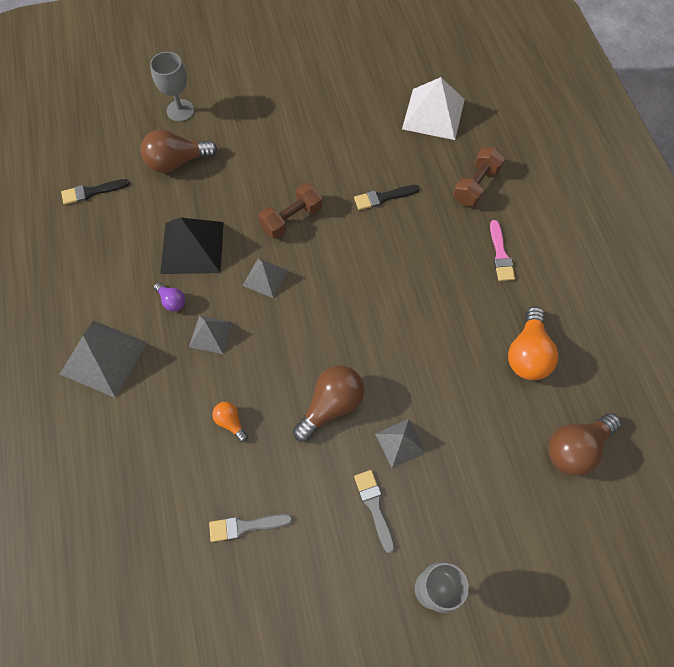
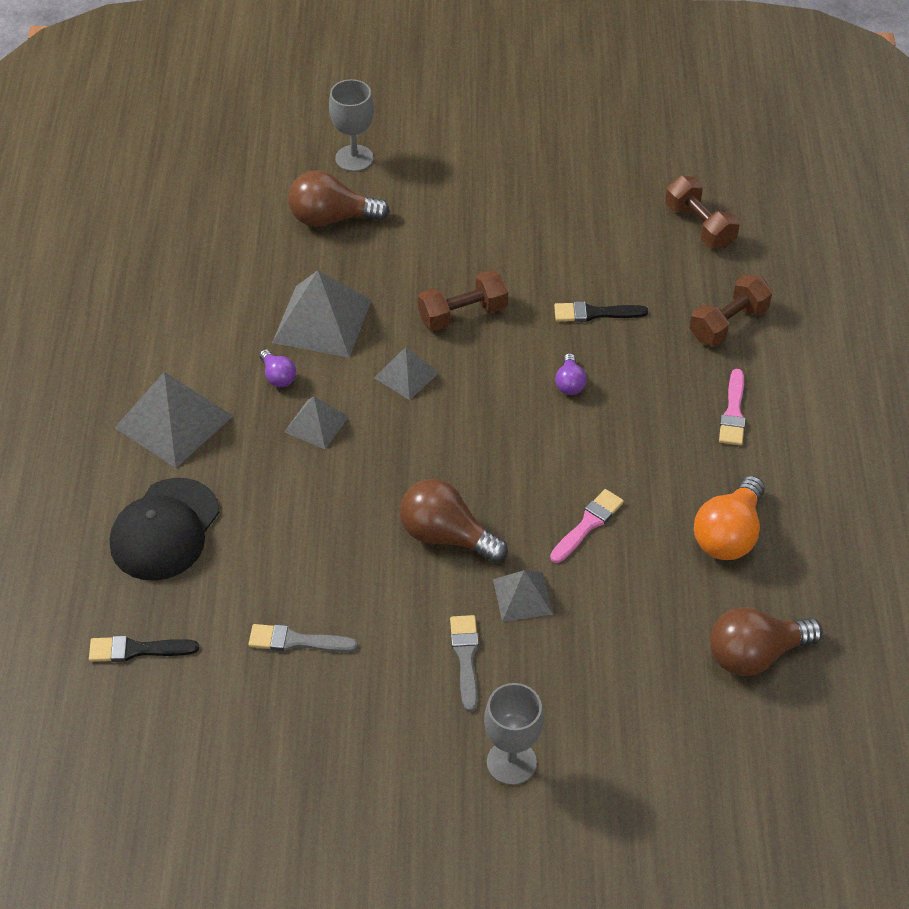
camera: 15 degrees right, 15 degrees down
black brush [61,179,130,205] -> black brush moved to [89,636,199,662]
black pyramid [160,218,224,274] -> grey pyramid [272,270,372,358]
orange light bulb [212,402,248,442] -> none
brown light bulb [293,366,364,442] -> brown light bulb turned 120 degrees counterclockwise [400,479,508,563]
white pyramid [402,77,465,140] -> brown dumbbell [665,175,740,249]
none -> black cap [110,478,220,580]
none -> pink brush [550,489,624,563]
none -> purple light bulb [555,353,587,395]

